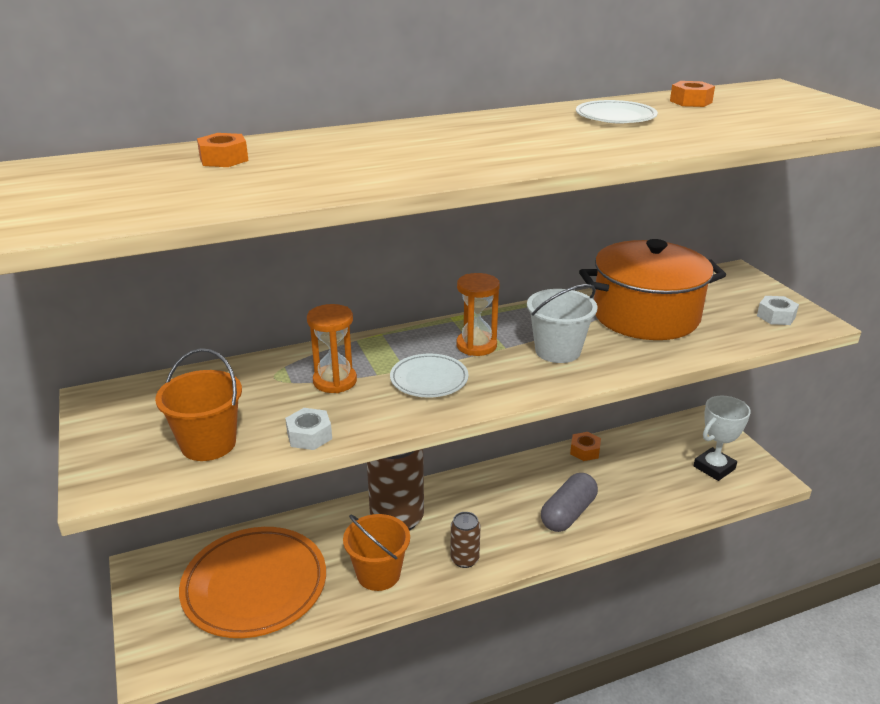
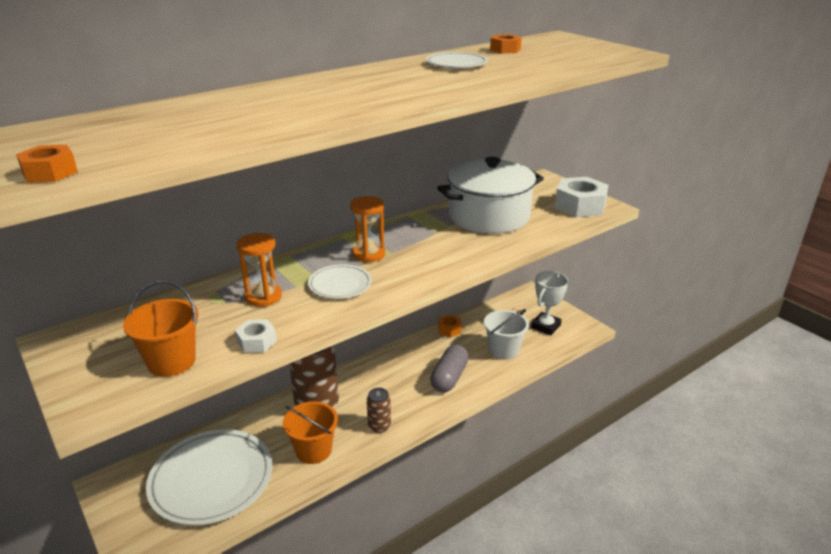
camera: 15 degrees left, 0 degrees up
orange plate [179,527,326,638] -> white plate [146,429,272,526]
orange nut [197,133,249,167] -> orange nut moved to [16,145,78,183]
white bucket [527,284,597,363] -> white bucket moved to [484,309,529,360]
orange pot [579,239,726,340] -> white pot [437,157,544,234]
white nut [757,296,799,325] -> white nut [555,177,609,217], size x1.92

